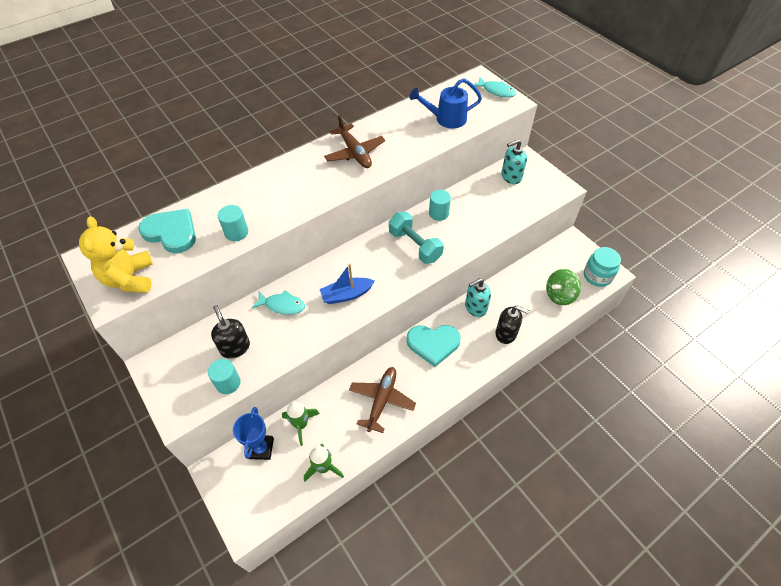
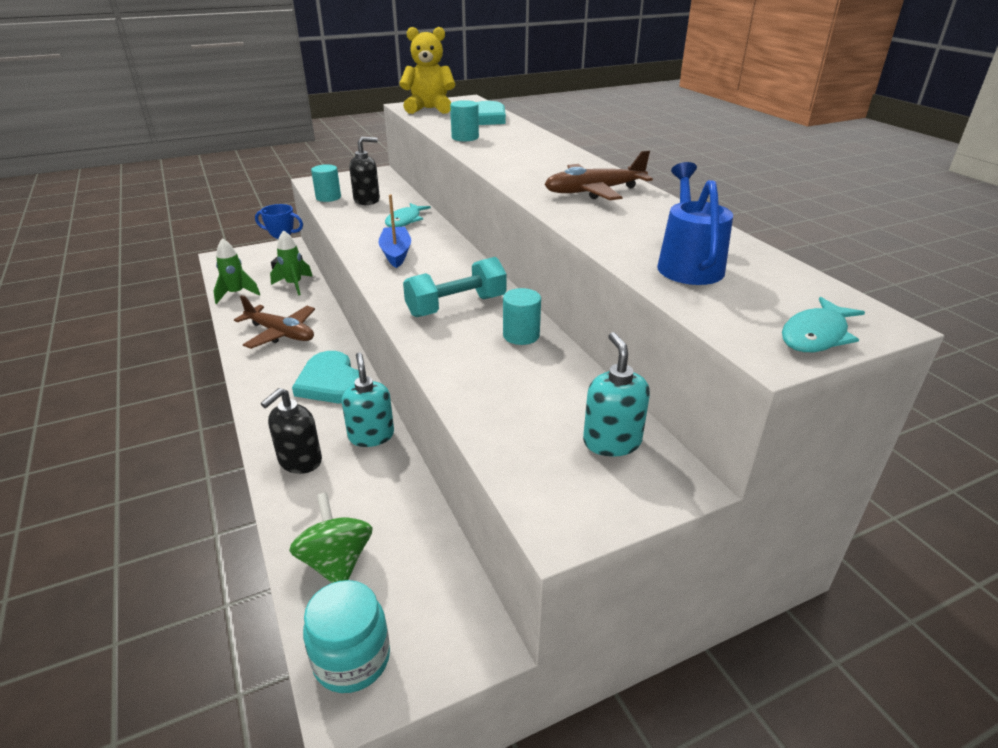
camera: 100 degrees right, 20 degrees down
turquoise heart [407,325,461,367] -> turquoise heart turned 45 degrees counterclockwise [292,351,359,403]

